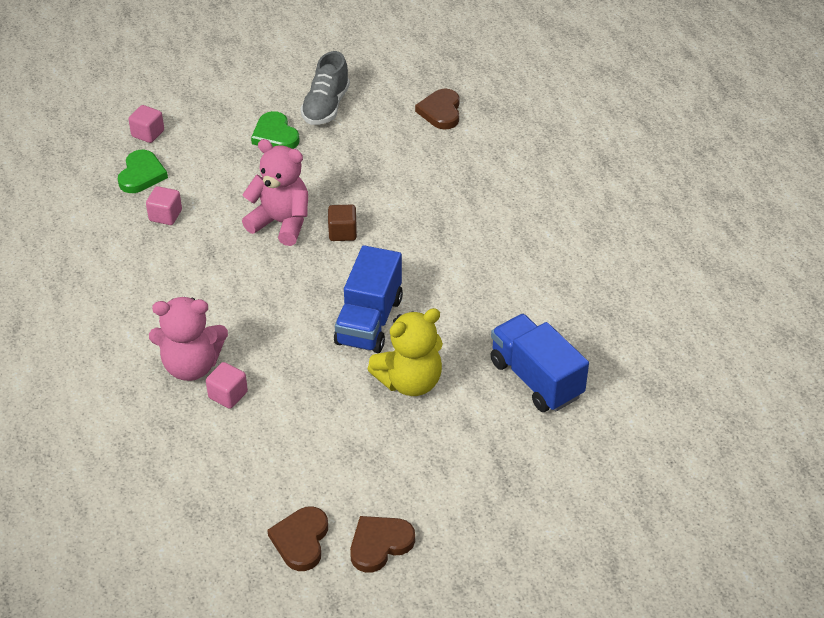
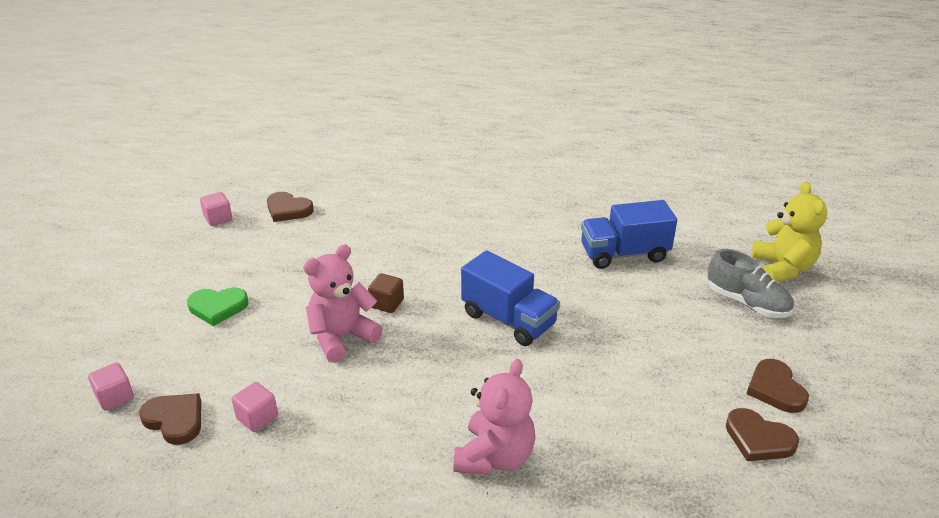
camera: 65 degrees left, 10 degrees down
green heart [118,150,168,193] -> brown heart [139,393,201,445]
pink cube [206,362,248,409] -> pink cube moved to [200,192,232,226]
grey shoe [300,51,350,125] -> grey shoe moved to [708,249,794,318]
yellow teddy bear [367,308,443,396] -> yellow teddy bear moved to [752,182,827,282]

